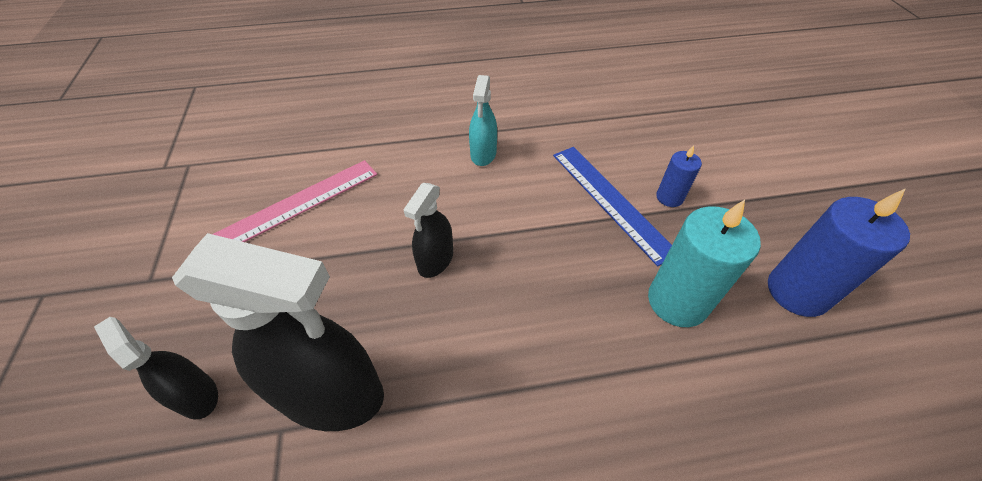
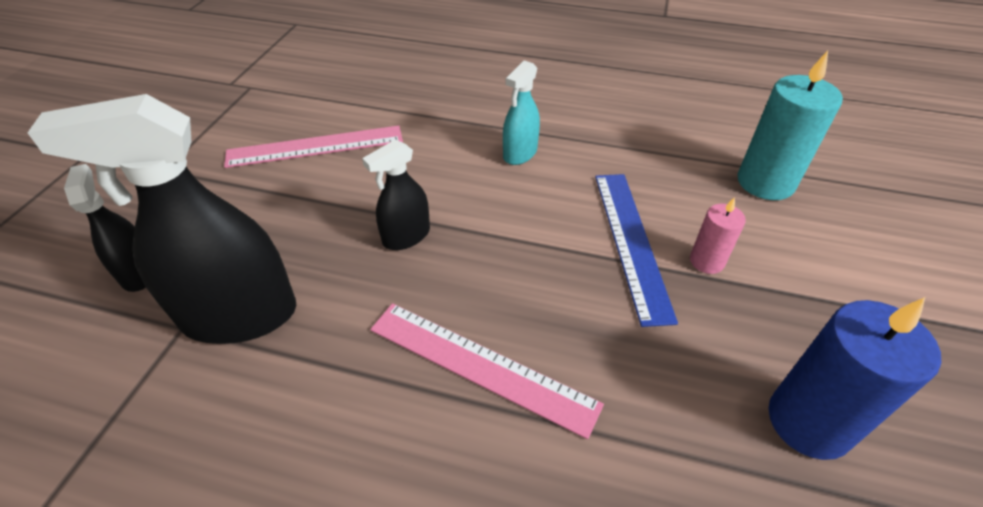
camera: 25 degrees right, 5 degrees down
black spray bottle [172,233,384,431] -> black spray bottle turned 135 degrees clockwise [28,94,296,344]
turquoise candle [648,200,761,327] -> turquoise candle moved to [737,51,843,200]
blue candle [656,145,702,207] -> pink candle [690,197,746,274]
none -> pink ruler [370,303,604,439]

